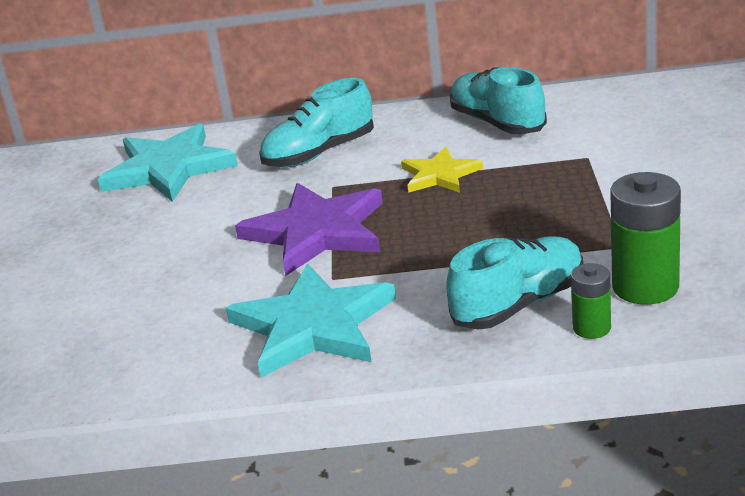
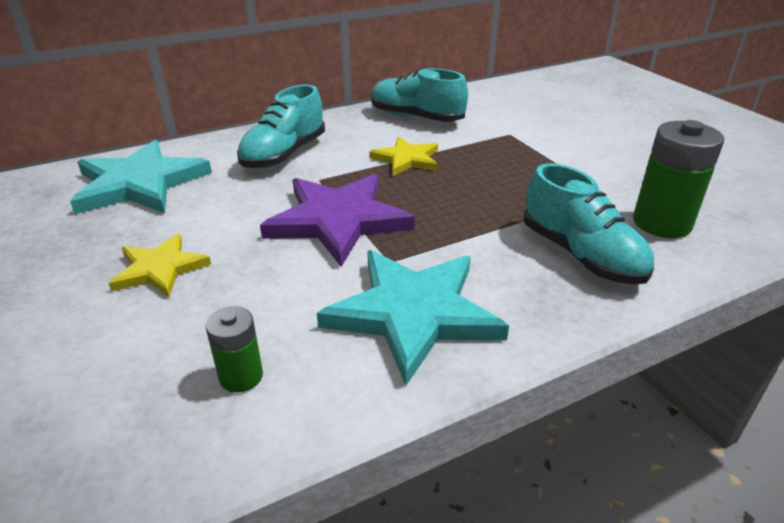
camera: 30 degrees left, 5 degrees up
turquoise shoe [446,236,583,329] -> turquoise shoe turned 120 degrees clockwise [523,163,654,285]
green battery [571,263,611,339] -> green battery moved to [206,306,263,392]
none -> yellow star [109,233,211,297]

